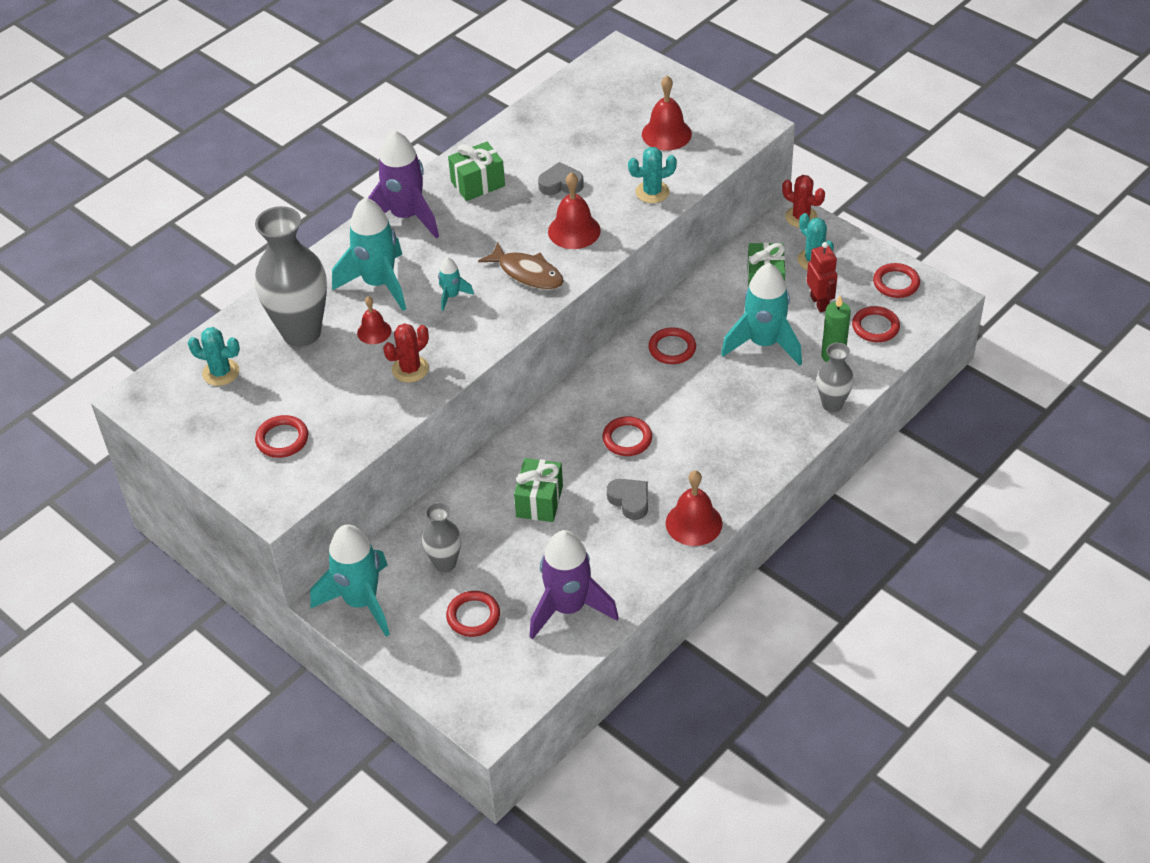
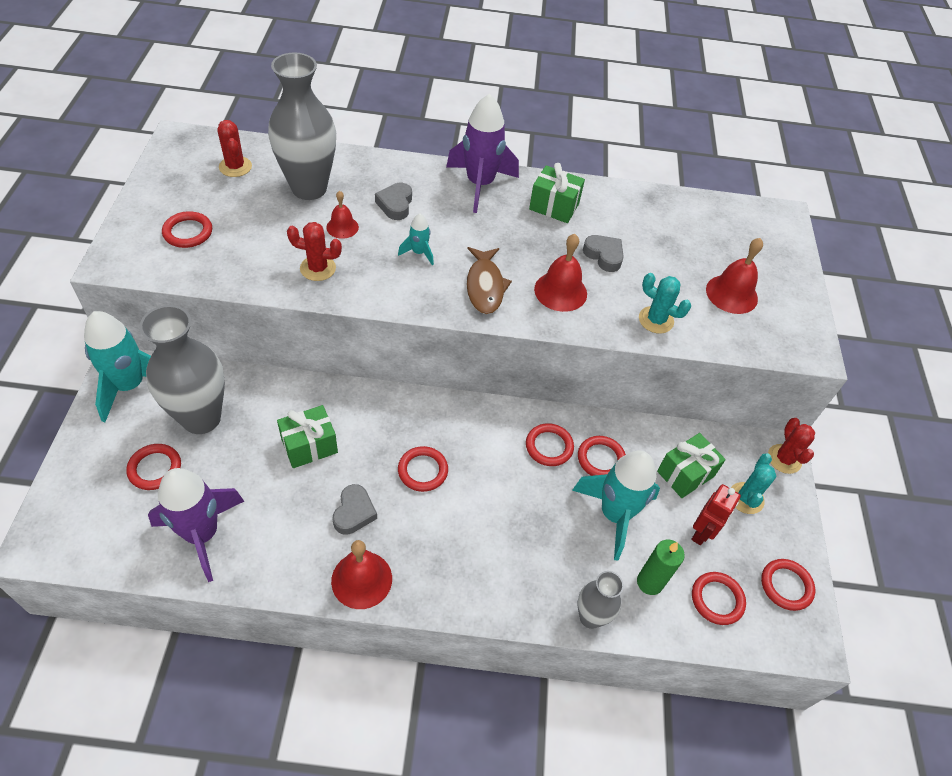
camera: 45 degrees right, 5 degrees up
turquoise cactus [188,327,240,386] -> red cactus [217,120,252,177]
turquoise rocket [332,198,406,311] -> grey heart [375,183,412,220]
grey vase [422,502,461,573] -> grey vase [139,305,225,434], size x1.87
none -> red ring [578,436,626,476]

